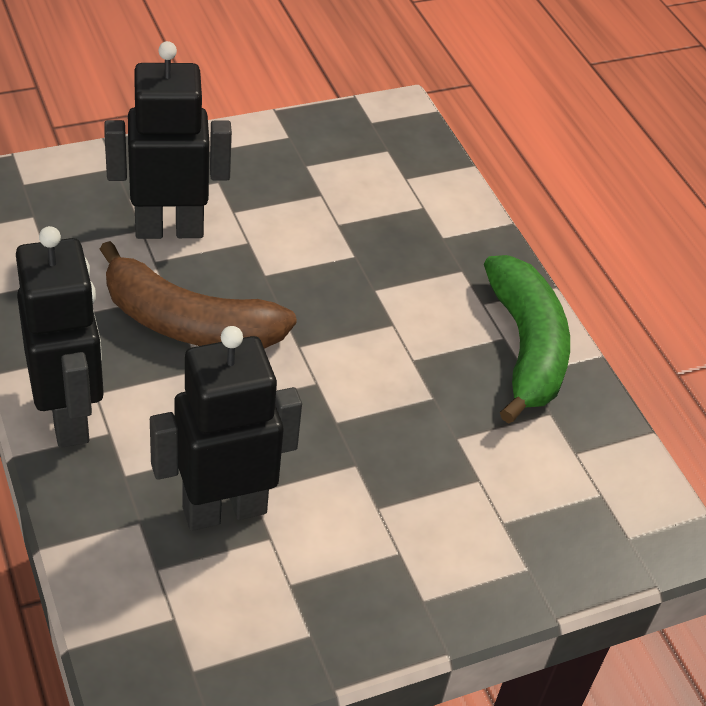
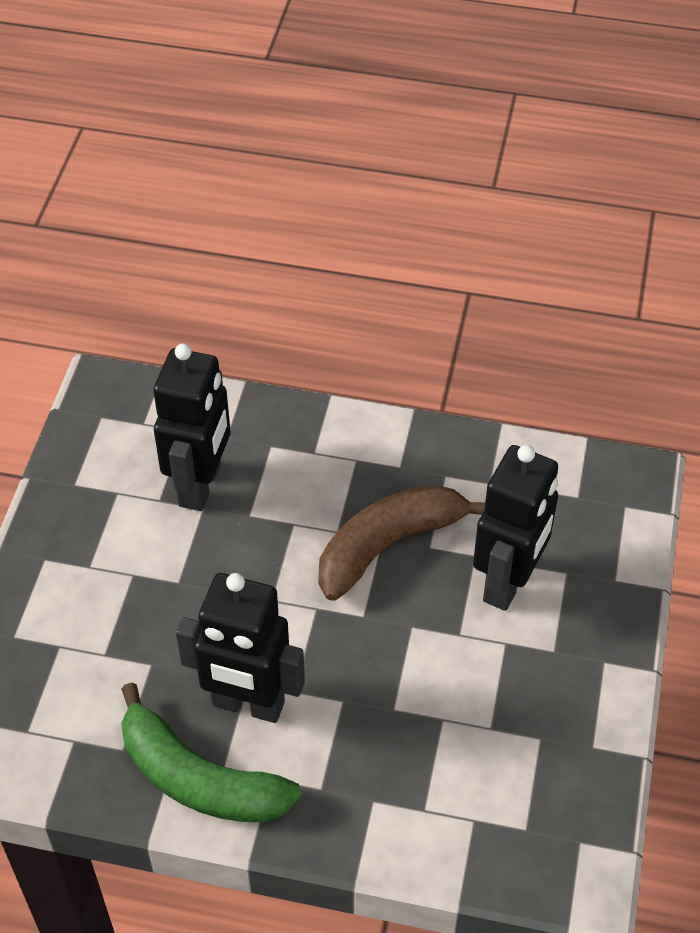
camera: 130 degrees right, 5 degrees up
black robot [16,226,104,448] -> black robot moved to [176,573,305,723]

